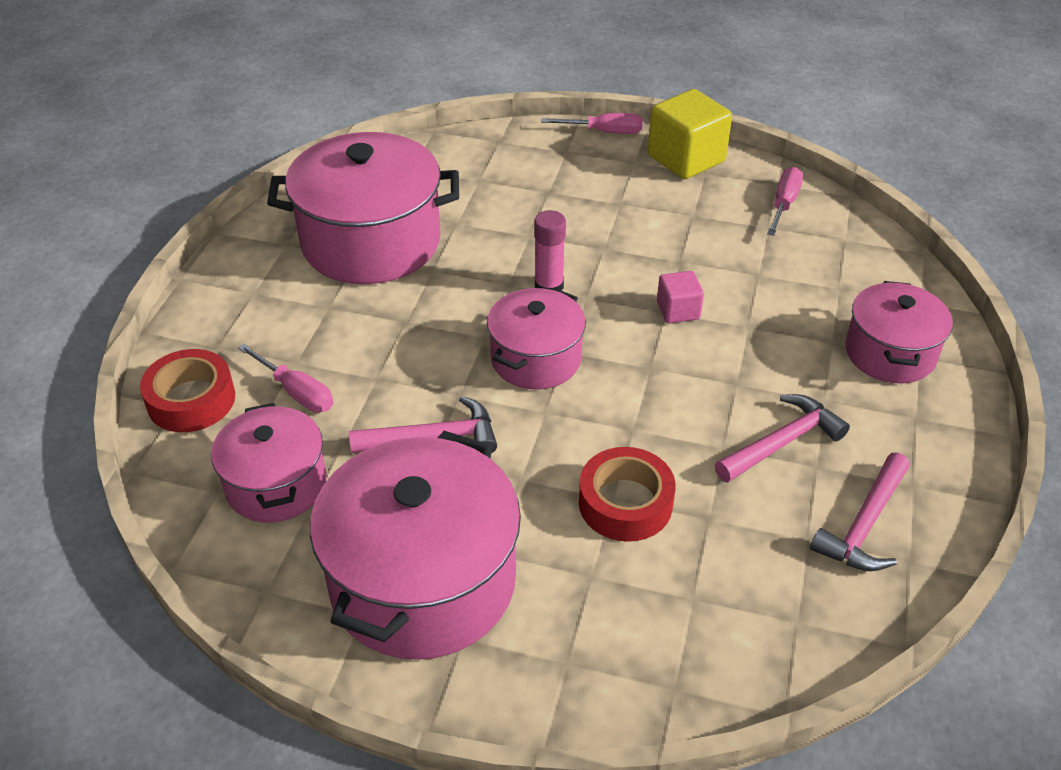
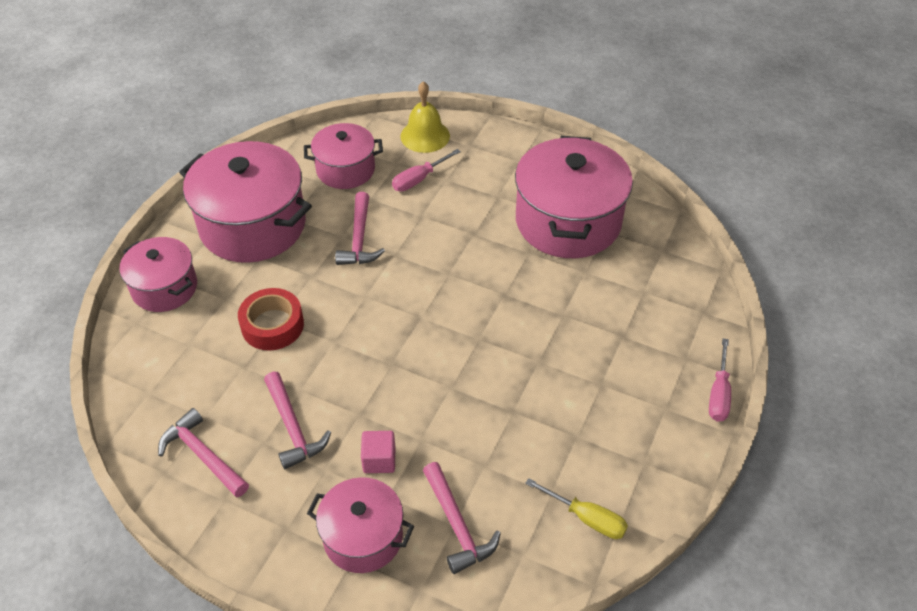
camera: 100 degrees right, 5 degrees up
red tape [140,349,235,432] -> yellow bell [400,81,450,153]
pink pot [487,288,586,390] -> pink pot moved to [119,237,197,312]
pink glue stick [534,210,566,291] -> none
yellow cube [648,89,732,179] -> none
pink cube [657,271,704,323] -> pink cube moved to [361,431,395,473]
pink screwdriver [767,167,803,236] -> yellow screwdriver [525,478,628,539]
none -> pink hammer [423,462,501,574]

